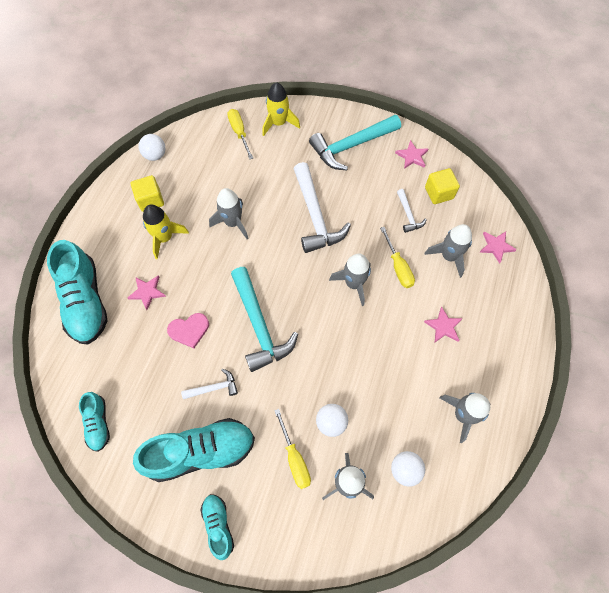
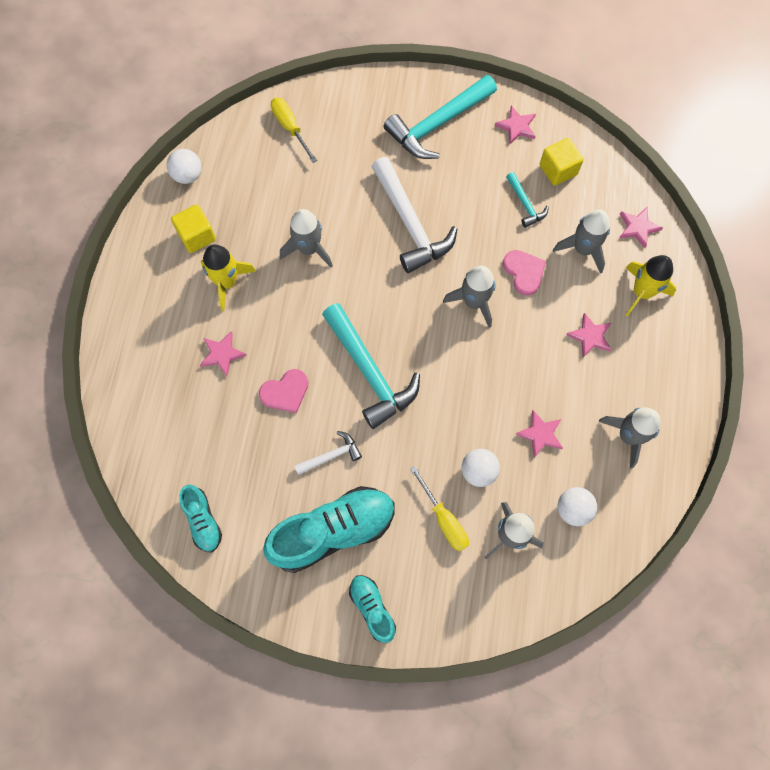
camera: 10 degrees left, 5 degrees up
turquoise shoe [47,240,108,345] -> none
yellow rocket [262,82,300,136] -> yellow rocket moved to [626,255,676,317]
yellow screwdriver [380,227,415,288] -> pink heart [503,250,546,295]
white hammer [397,189,427,233] -> turquoise hammer [506,172,549,228]
none -> pink star [516,410,563,457]

